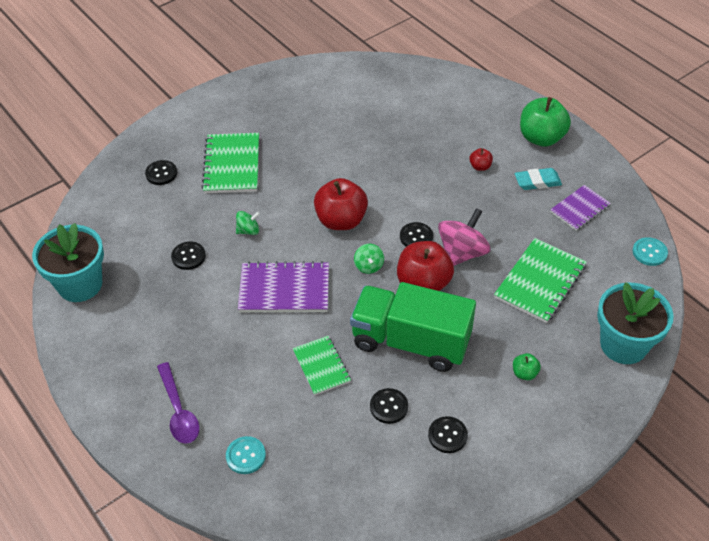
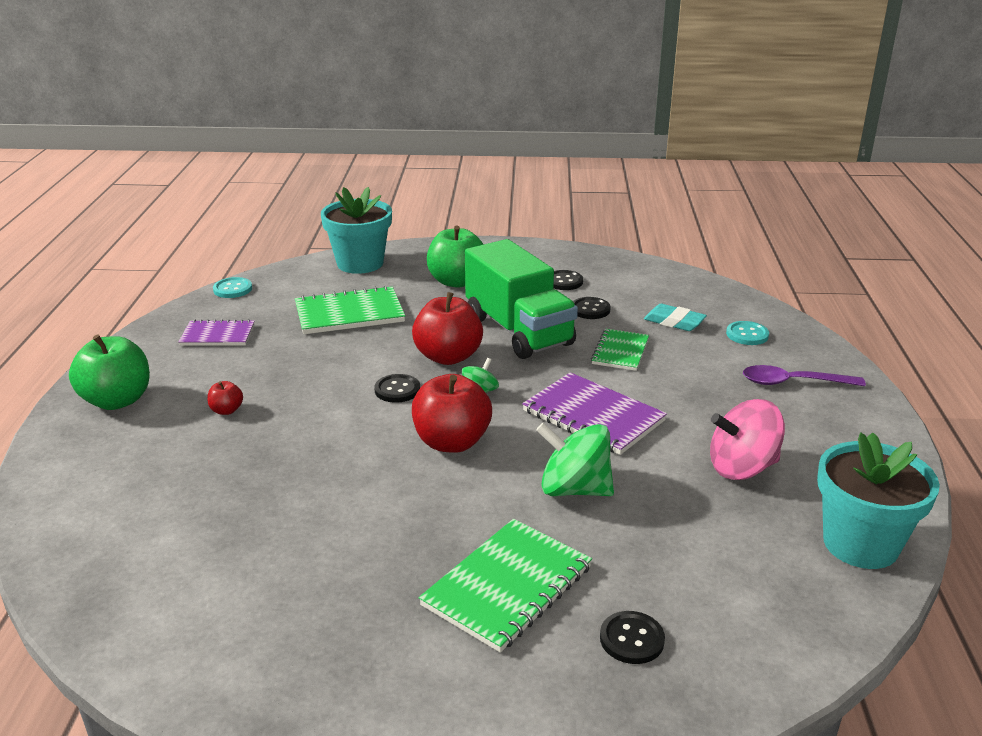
camera: 140 degrees left, 20 degrees down
purple spoon [157,362,200,444] -> purple spoon turned 105 degrees counterclockwise [743,365,866,386]
black button [171,242,206,270] -> none
green spinning top [236,211,260,235] -> green spinning top [536,423,614,496], size x1.91
pink spinning top [438,208,491,266] -> pink spinning top moved to [710,399,785,480]
green apple [513,353,541,380] -> green apple [427,226,484,288], size x2.19
turquoise eraser [515,168,562,190] -> turquoise eraser moved to [644,304,707,331]

